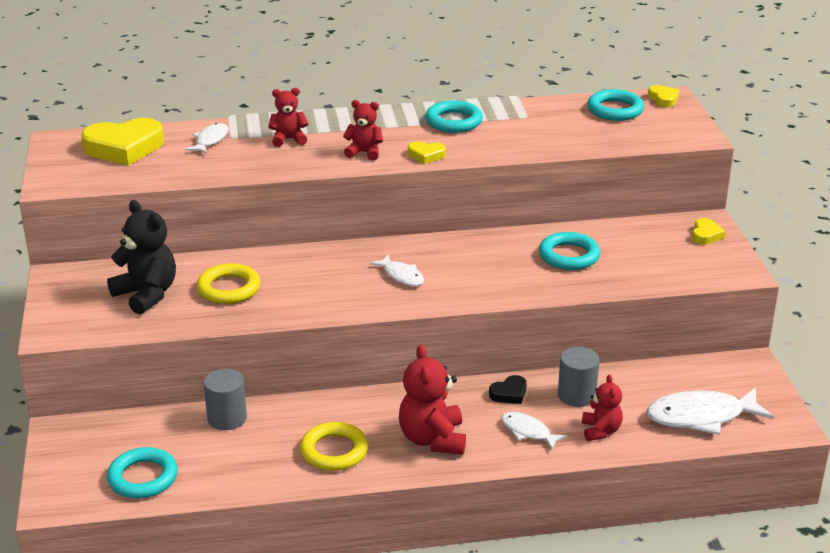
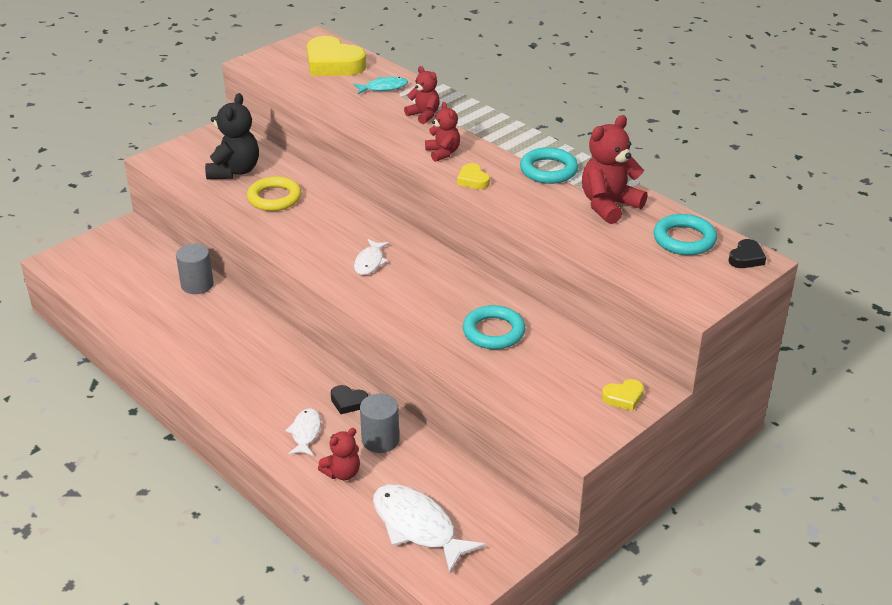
camera: 55 degrees right, 5 degrees up
turquoise ring [107,447,178,498] -> none
white fish [185,123,228,154] -> turquoise fish [353,77,408,94]
yellow ring [300,422,368,471] -> none
red teddy bear [399,345,466,455] -> red teddy bear moved to [582,115,647,224]
yellow heart [648,85,679,107] -> black heart [728,239,766,268]

